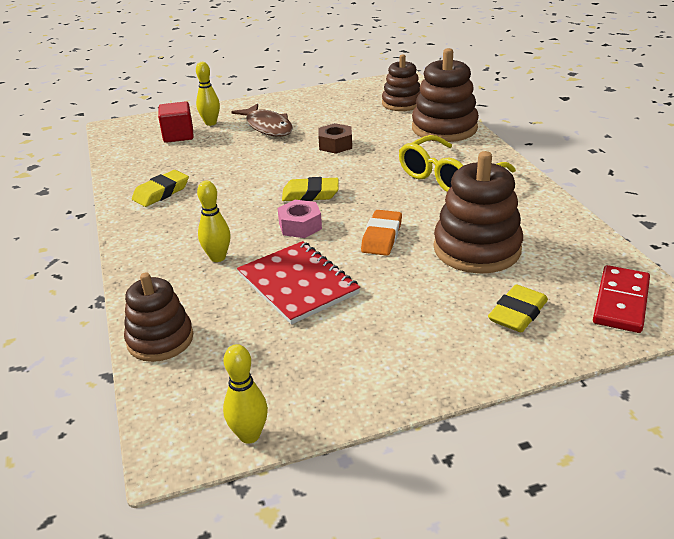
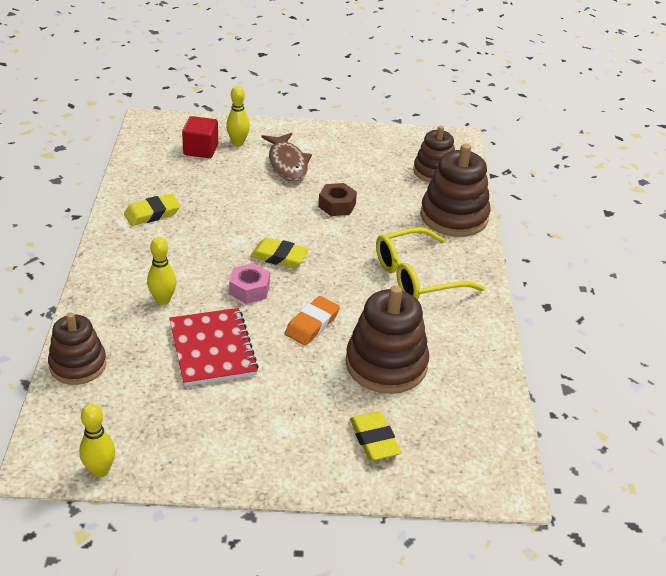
camera: 15 degrees right, 5 degrees up
yellow eraser [488,284,548,332] -> yellow eraser turned 75 degrees counterclockwise [350,411,401,461]
red domino [593,265,650,333] -> none

